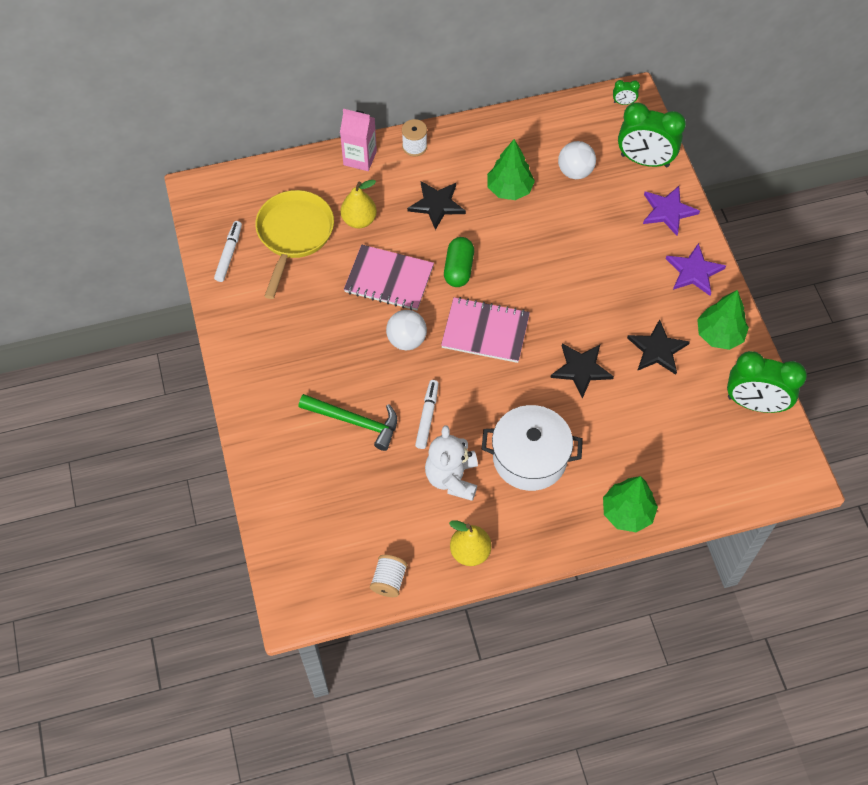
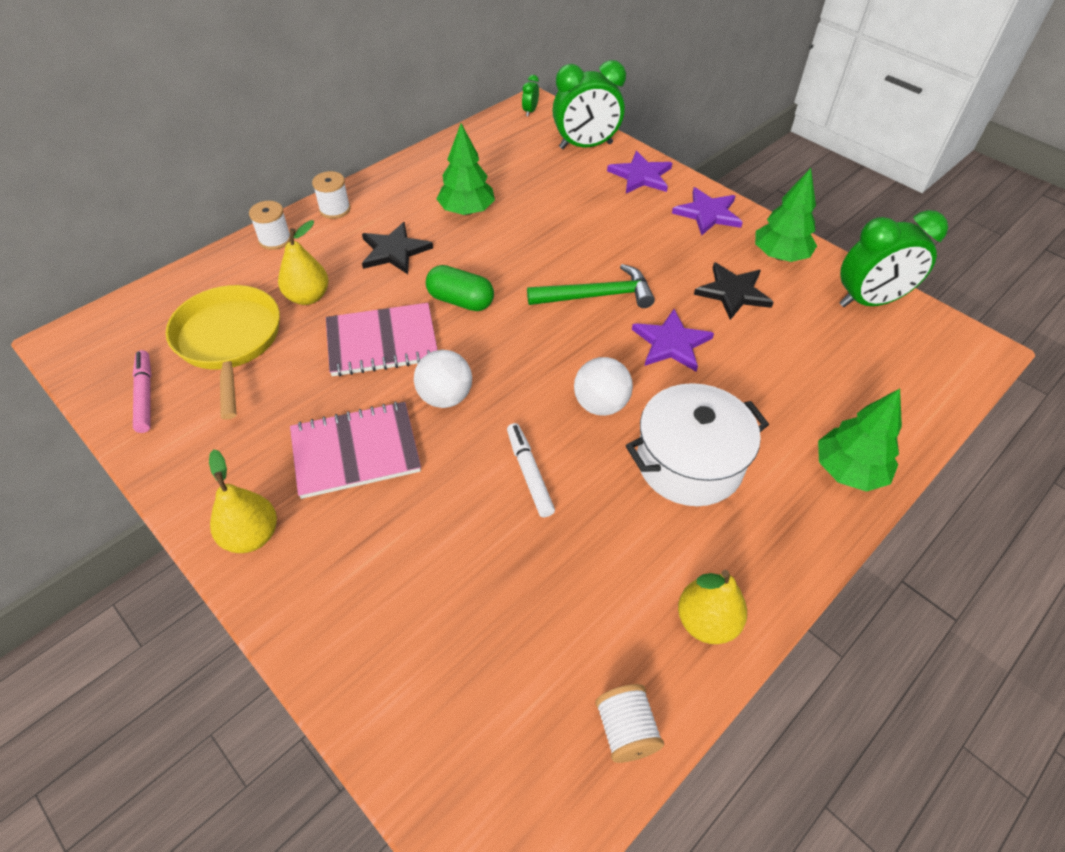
camera: 30 degrees left, 10 degrees down
white marker [214,221,242,282] -> pink marker [133,350,152,433]
green hammer [299,394,397,451] -> green hammer moved to [527,264,655,308]
pink carton [340,109,377,171] -> white spool [249,201,290,250]
white teddy bear [425,425,478,501] -> none
pink notebook [441,297,530,363] -> pink notebook moved to [290,401,421,499]
green capsule [444,237,474,287] -> green capsule turned 45 degrees counterclockwise [426,265,494,311]
black star [550,343,614,398] -> purple star [632,309,714,372]
white ball [558,141,596,179] -> white ball moved to [574,357,633,416]
green clock [613,80,640,105] -> green clock turned 135 degrees clockwise [522,75,539,116]
none -> yellow pear [209,449,277,553]

